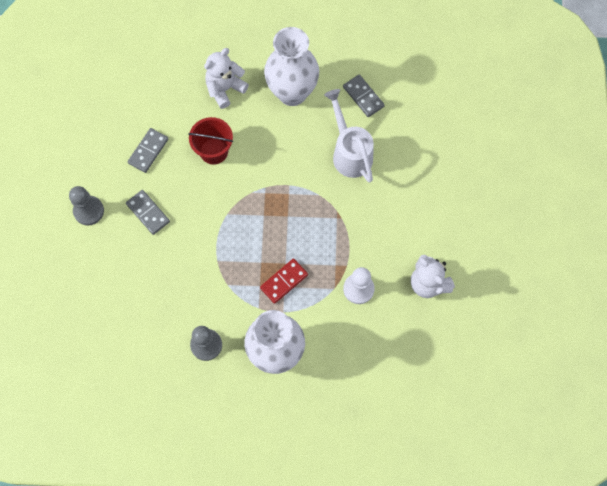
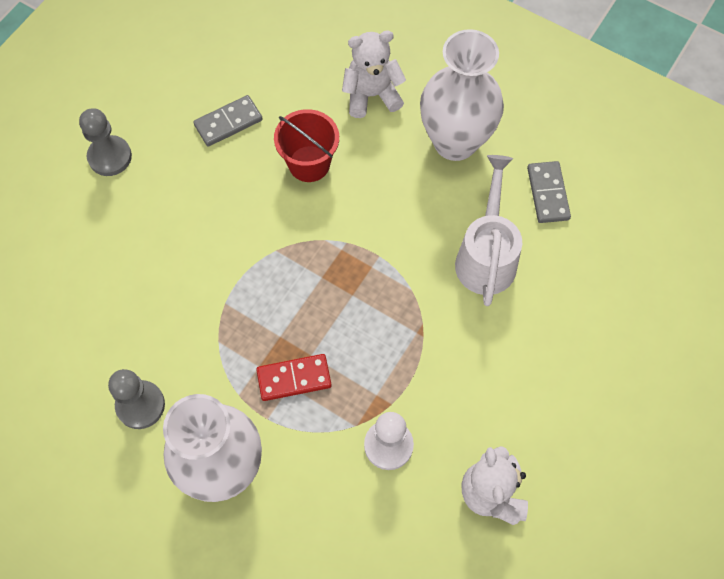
camera: 30 degrees right, 5 degrees down
grey domino [126,190,170,235] -> none

